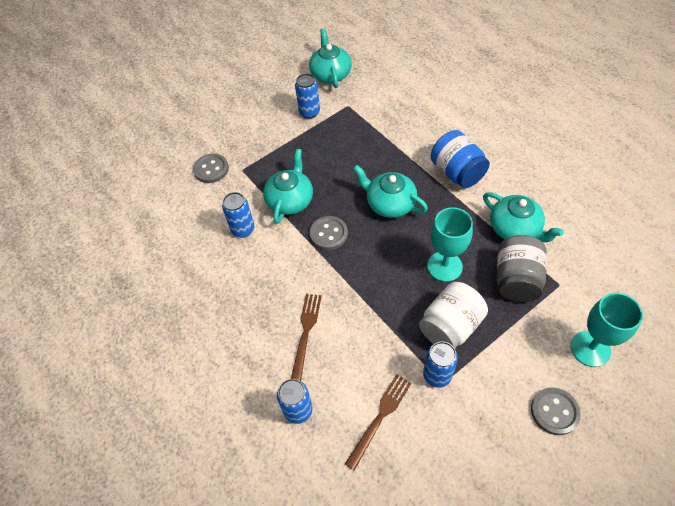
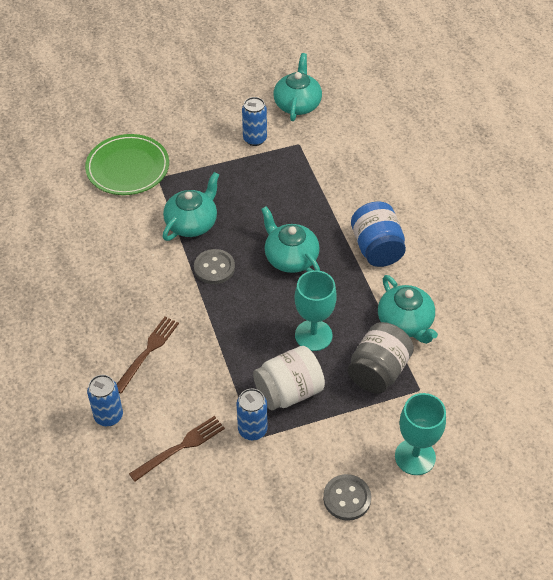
camera: 15 degrees right, 5 degrees down
grey button [193,154,229,183] -> green plate [85,134,169,195]
blue can [222,192,255,238] -> none

